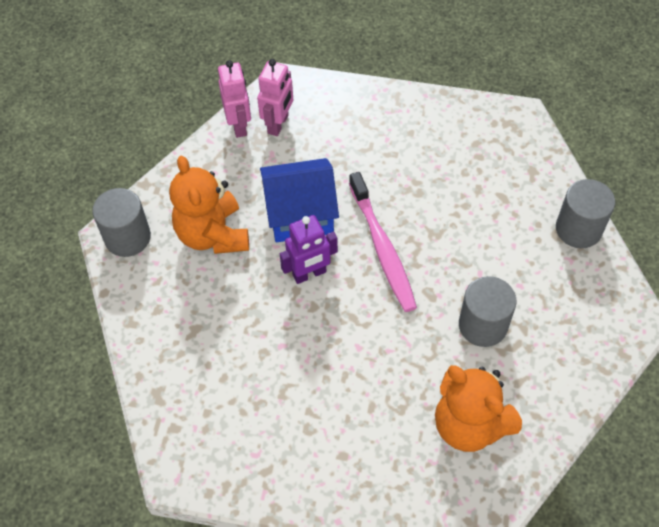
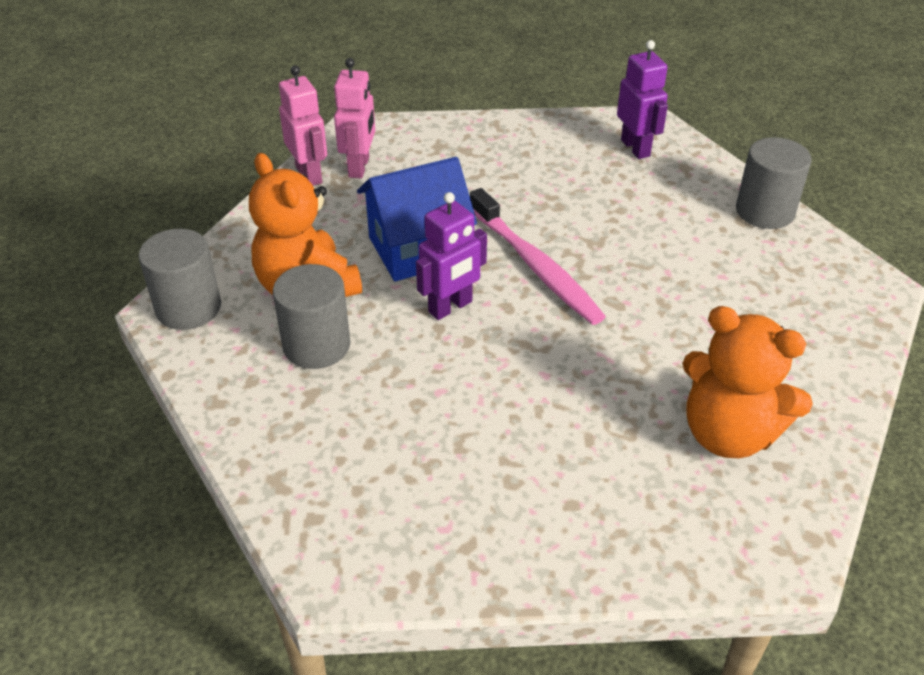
camera: 15 degrees left, 15 degrees down
grey cylinder [459,276,516,347] -> grey cylinder moved to [273,264,350,369]
none -> purple robot [617,40,668,159]

